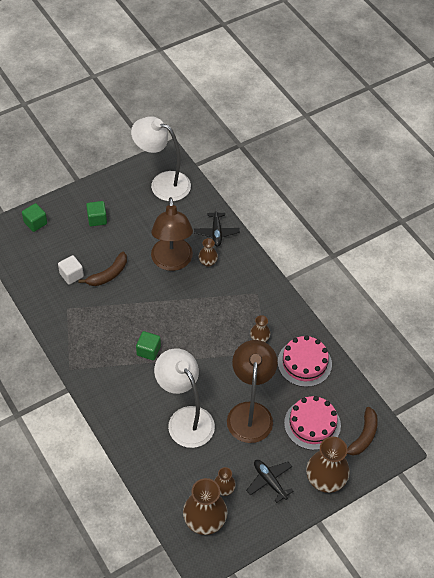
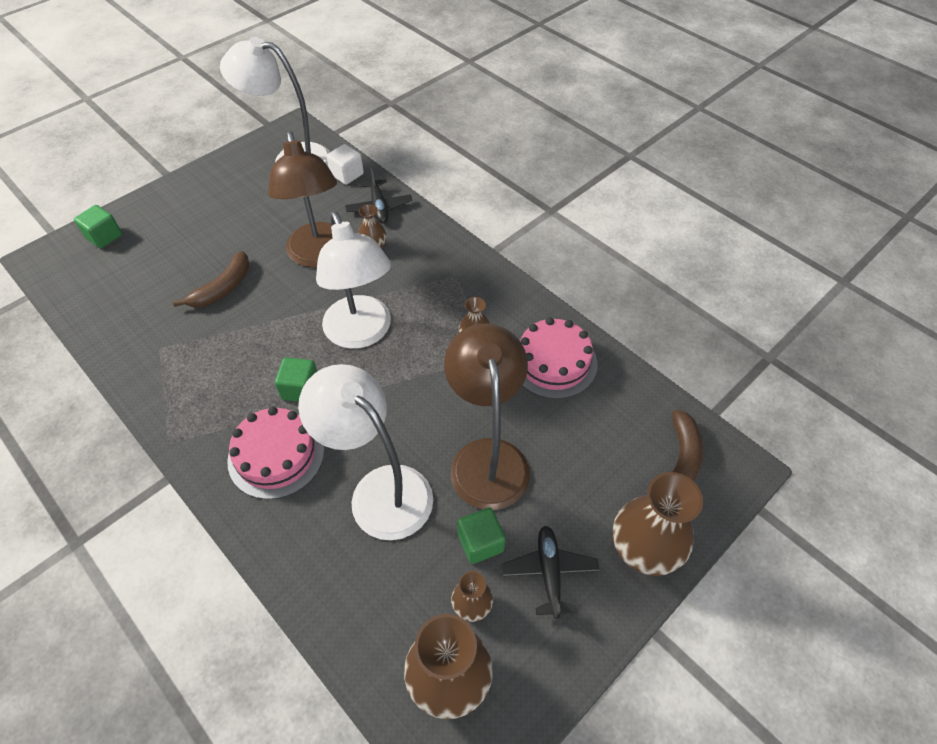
camera: 10 degrees left, 0 degrees up
white cube [58,255,84,284] -> white cube moved to [327,144,364,185]
green cube [86,201,107,226] -> green cube moved to [457,507,506,564]
black plane [246,460,293,503] -> black plane turned 45 degrees clockwise [502,526,599,619]
pink cake [284,396,341,450] -> pink cake moved to [227,407,325,499]
none -> white lamp [316,211,391,349]

